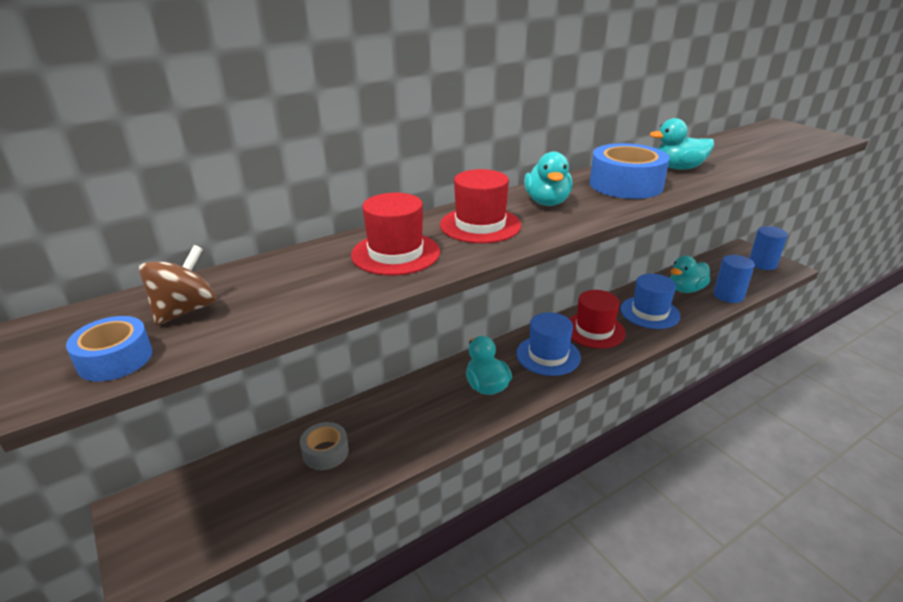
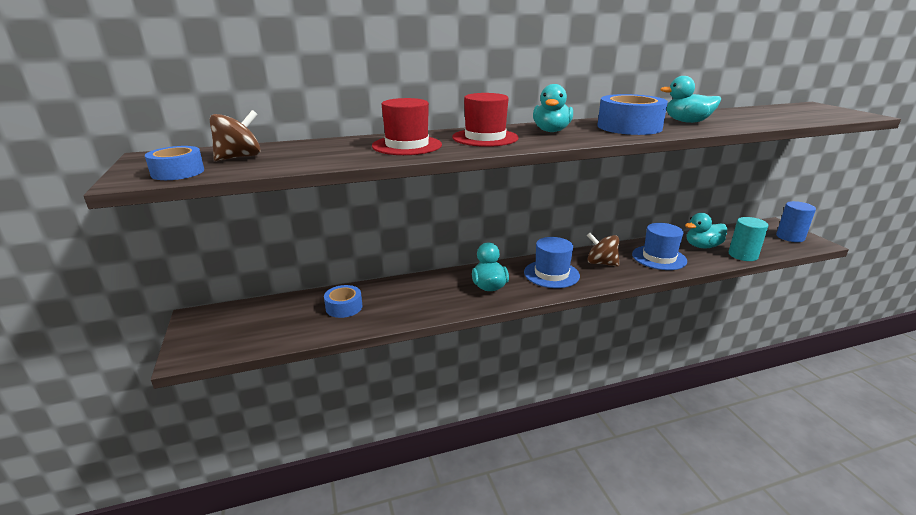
camera: 15 degrees right, 5 degrees down
grey tape [300,422,349,470] -> blue tape [324,285,362,318]
red hat [569,290,626,348] -> brown spinning top [587,233,619,267]
blue cylinder [714,255,755,303] -> turquoise cylinder [728,217,769,261]

